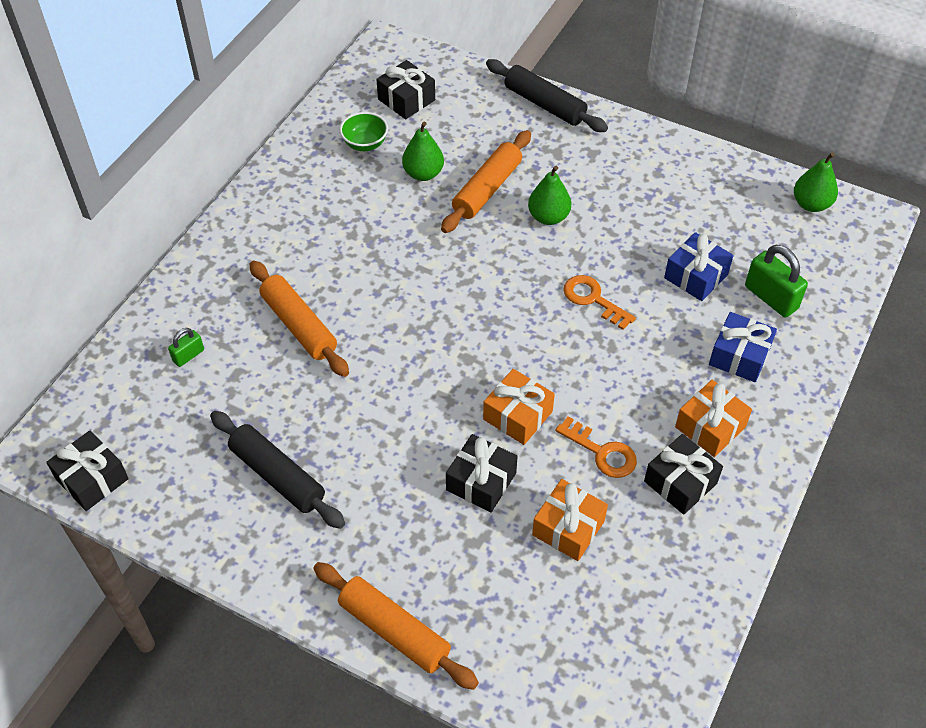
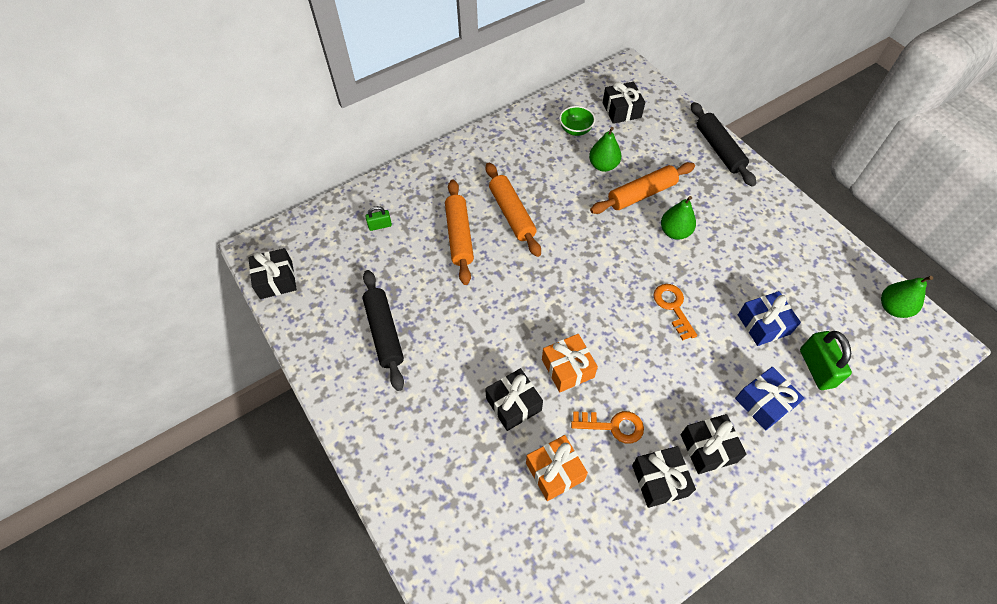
camera: 30 degrees right, 5 degrees up
orange rolling pin [314,562,479,690] -> orange rolling pin moved to [486,163,541,257]
orange key [555,416,637,478] -> orange key turned 60 degrees counterclockwise [571,411,644,444]
orange gift [675,380,752,457] -> black gift [681,414,747,474]

